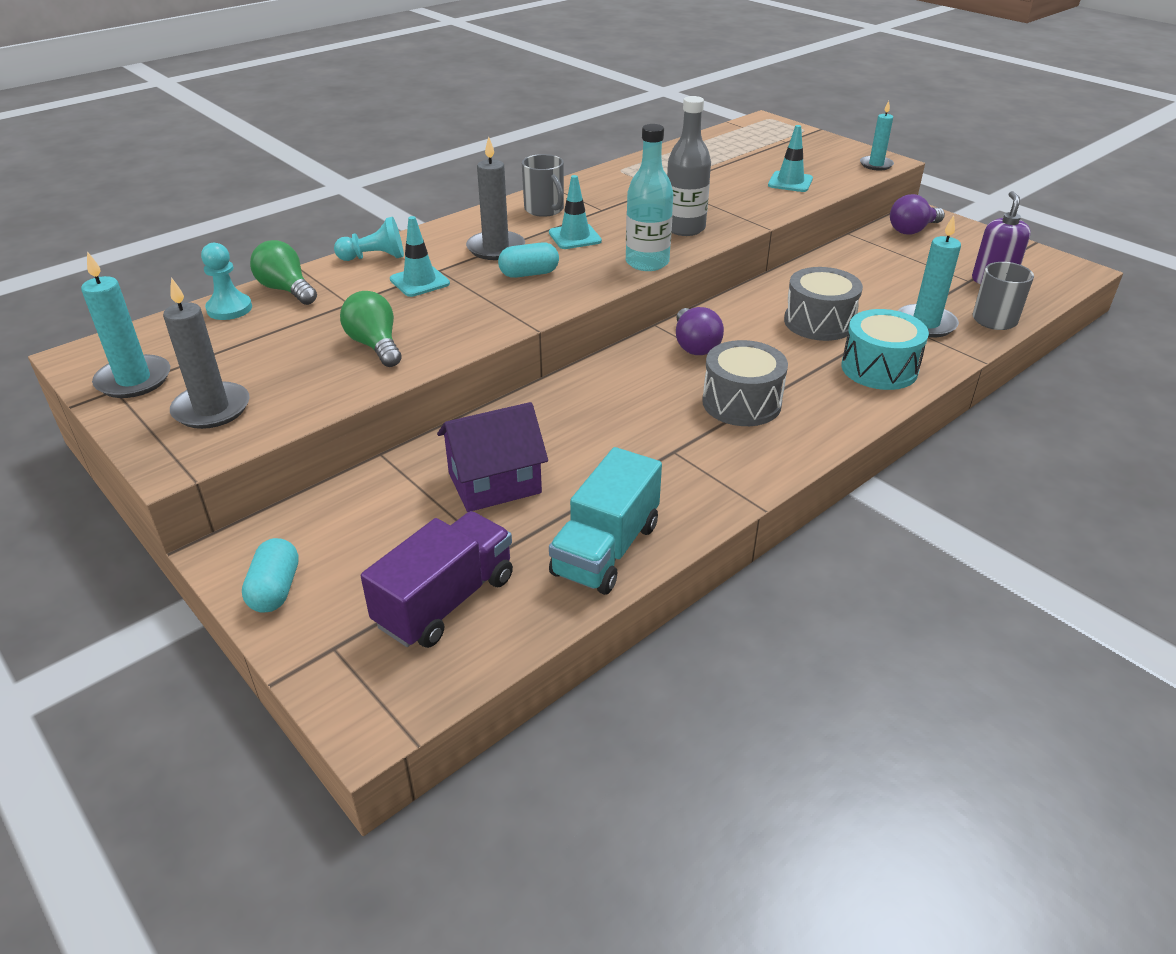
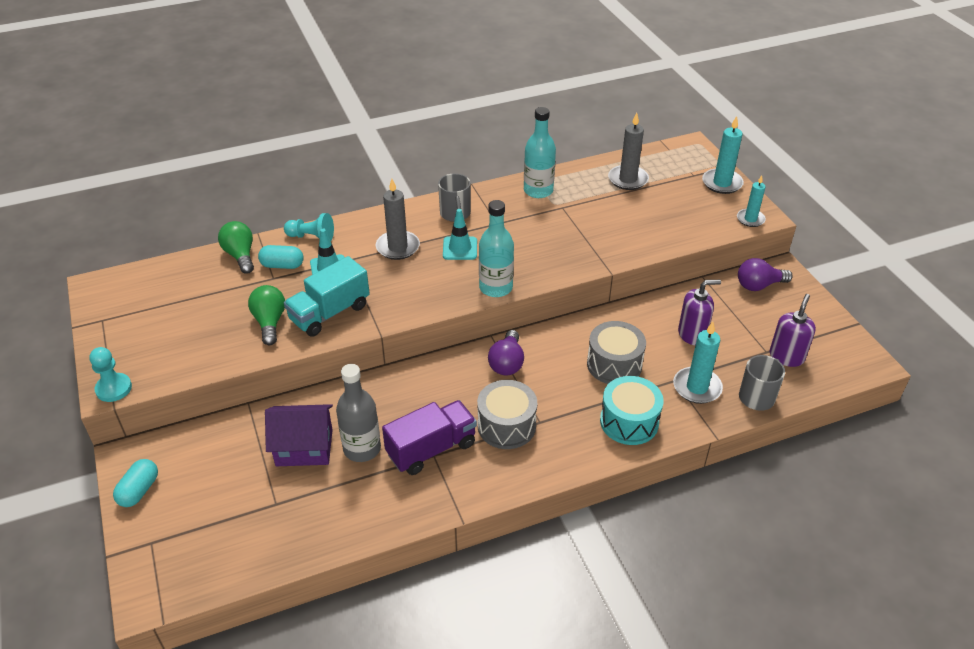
camera: 20 degrees right, 5 degrees up
turquoise candle [81,251,170,398] -> turquoise candle moved to [702,116,744,194]
grey candle [163,277,250,429] -> grey candle moved to [608,113,649,190]
turquoise pawn [201,243,252,320] -> turquoise pawn moved to [89,347,132,402]
purple truck [361,511,513,648] -> purple truck moved to [382,400,477,475]
turquoise capsule [498,242,559,278] -> turquoise capsule moved to [258,245,304,269]
turquoise truck [549,447,662,595] -> turquoise truck moved to [284,256,370,337]
grey bottle [667,96,711,236] -> grey bottle moved to [336,364,381,462]
turquoise traffic cone [768,125,813,192] -> none
none -> turquoise bottle [524,107,556,198]
none -> purple soap dispenser [678,280,721,345]

